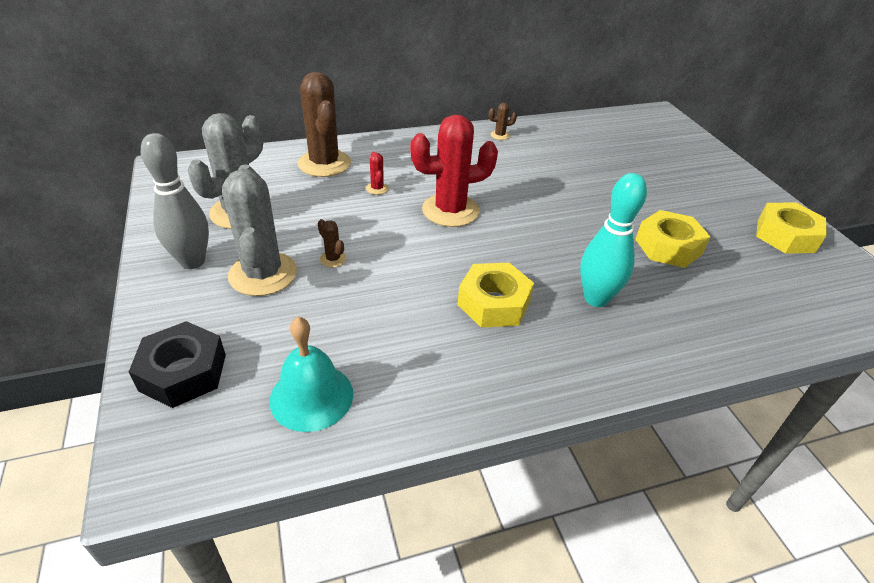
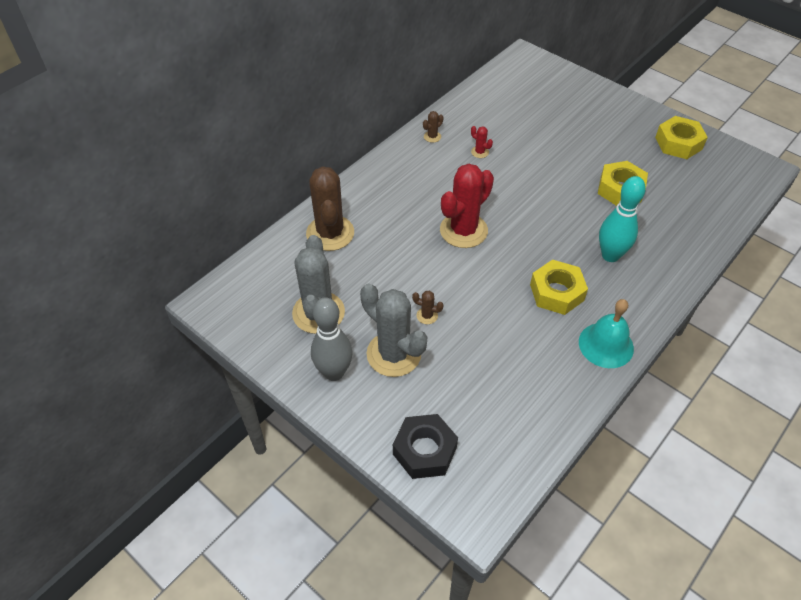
camera: 30 degrees left, 10 degrees up
turquoise bell [269,317,353,432] -> turquoise bell moved to [579,299,634,368]
brown cactus [298,72,351,177] -> brown cactus turned 45 degrees clockwise [306,166,354,251]
red cactus [366,152,389,195] -> red cactus moved to [471,126,493,158]

